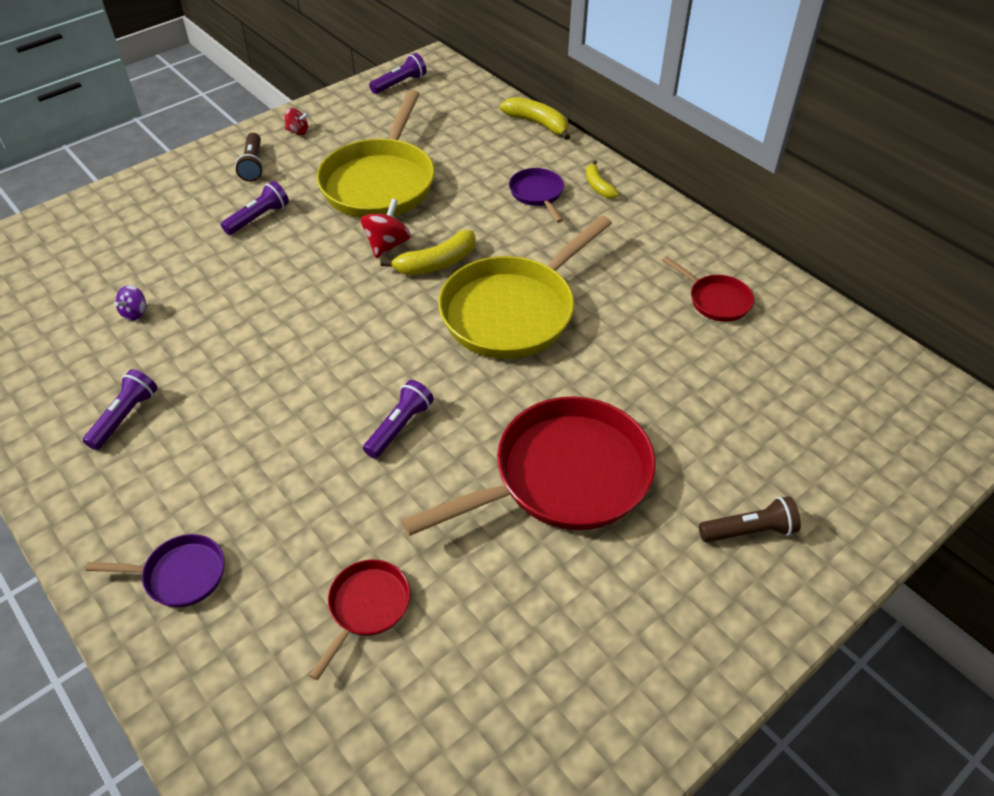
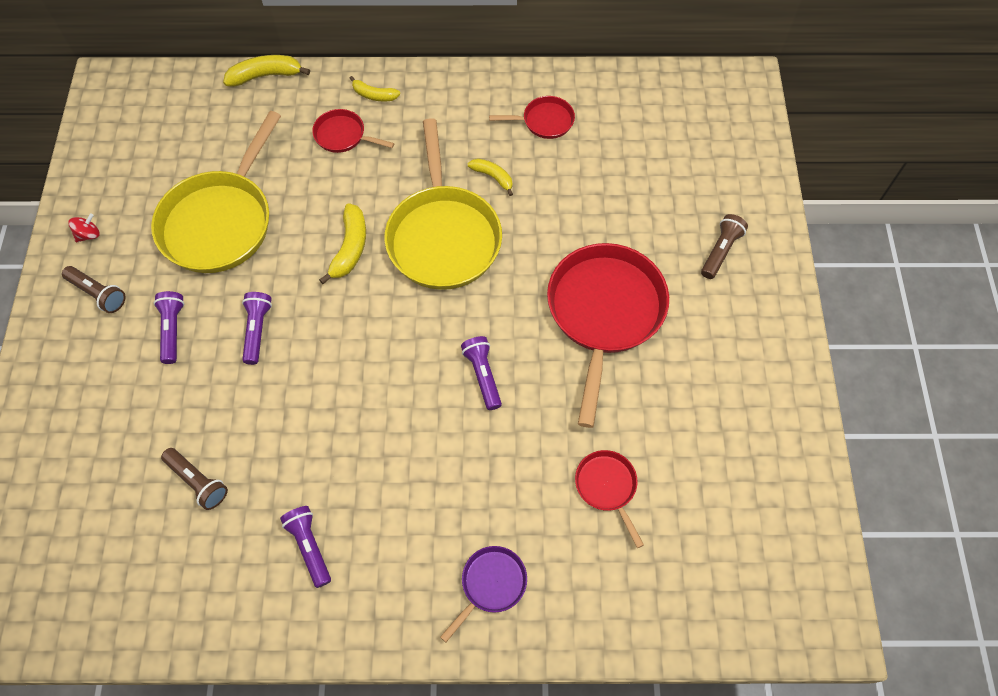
camera: 50 degrees left, 15 degrees up
purple spinning top [114,285,146,321] -> brown flashlight [161,448,228,510]
yellow pan [316,90,434,218] -> yellow pan turned 60 degrees clockwise [151,111,281,273]
red spinning top [361,199,411,258] -> none
purple flashlight [369,53,427,94] -> purple flashlight moved to [242,292,272,365]
purple pan [509,168,564,223] -> red pan [312,109,394,153]
none -> yellow banana [468,158,513,196]

